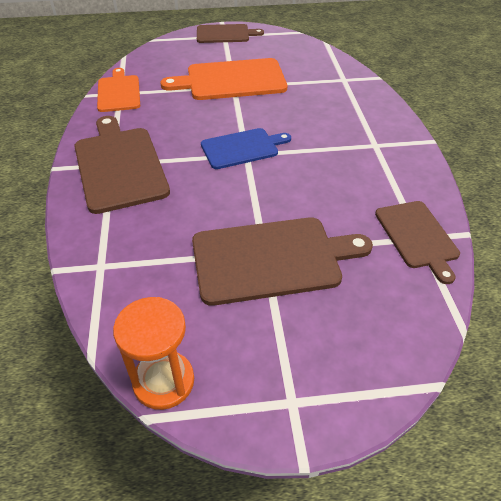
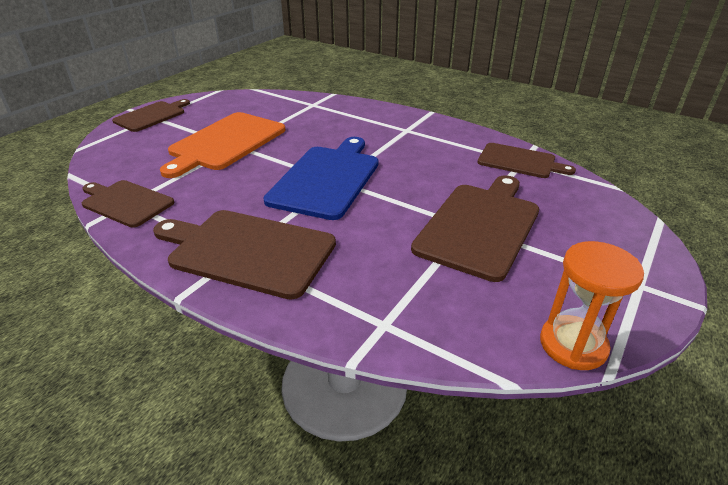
camera: 50 degrees left, 10 degrees down
orange cutting board [97,68,140,112] -> brown cutting board [82,180,175,228]
blue cutting board [201,128,291,169] -> blue cutting board [263,137,379,220], size x1.59

